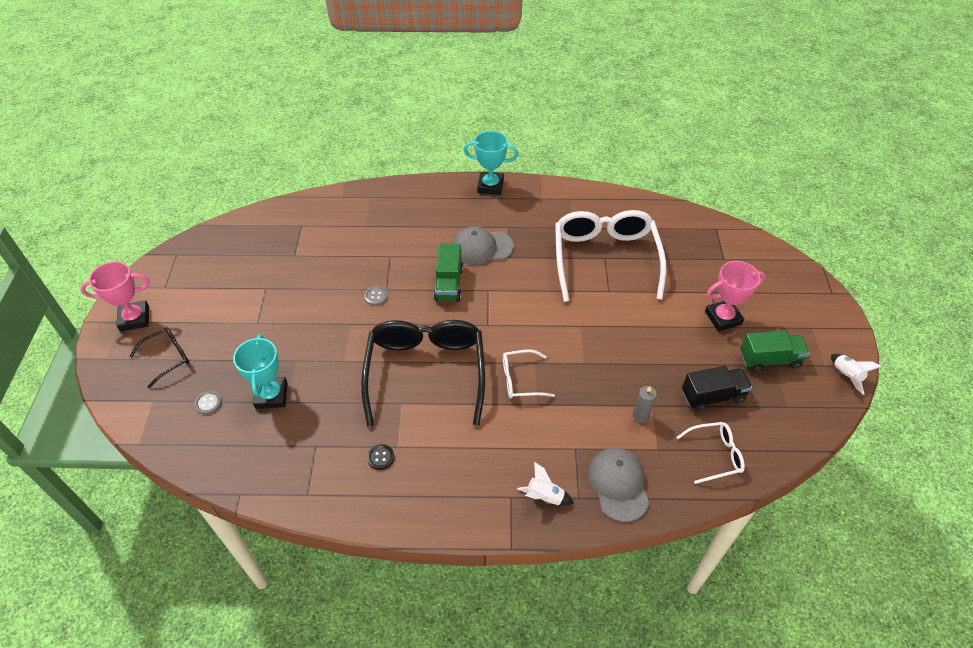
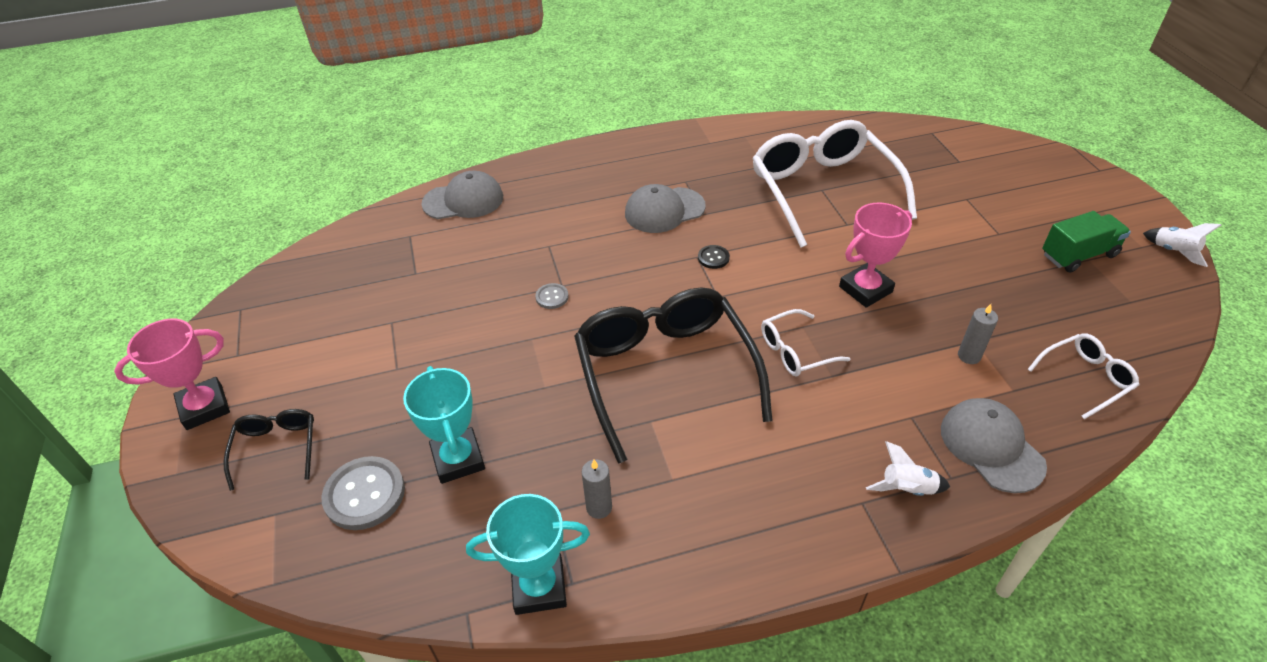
camera: 15 degrees left, 5 degrees down
black glasses [130,327,189,388] -> black glasses turned 45 degrees counterclockwise [223,409,314,491]
grey button [194,391,222,414] -> grey button [321,456,405,530], size x1.97
black button [367,444,394,470] -> black button moved to [698,245,730,269]
green truck [434,244,463,302] -> none
turquoise trophy [463,131,518,195] -> turquoise trophy moved to [466,494,590,615]
black truck [682,366,752,412] -> none
pink trophy [705,261,766,331] -> pink trophy moved to [839,202,912,308]
none -> grey cap [421,171,503,219]
none -> grey candle [582,460,612,519]

